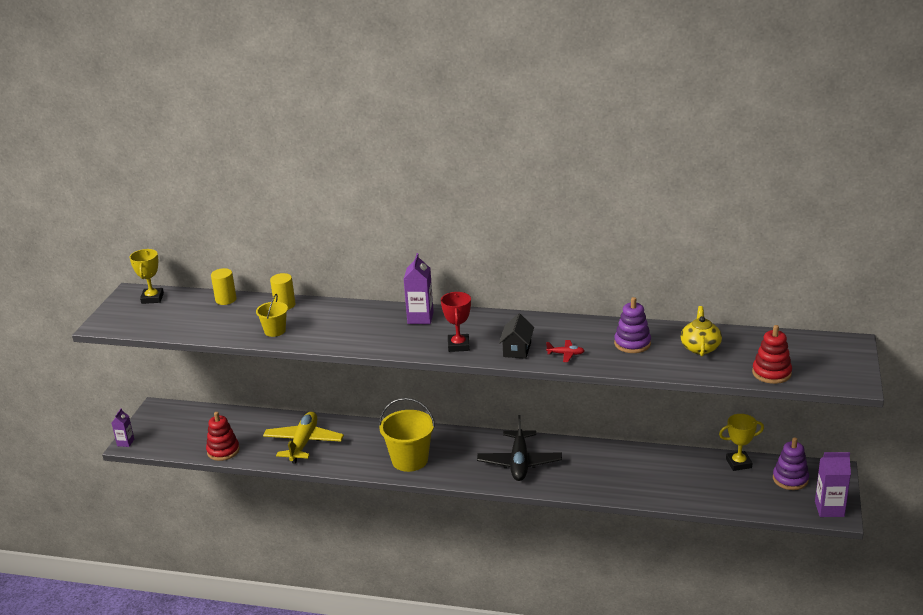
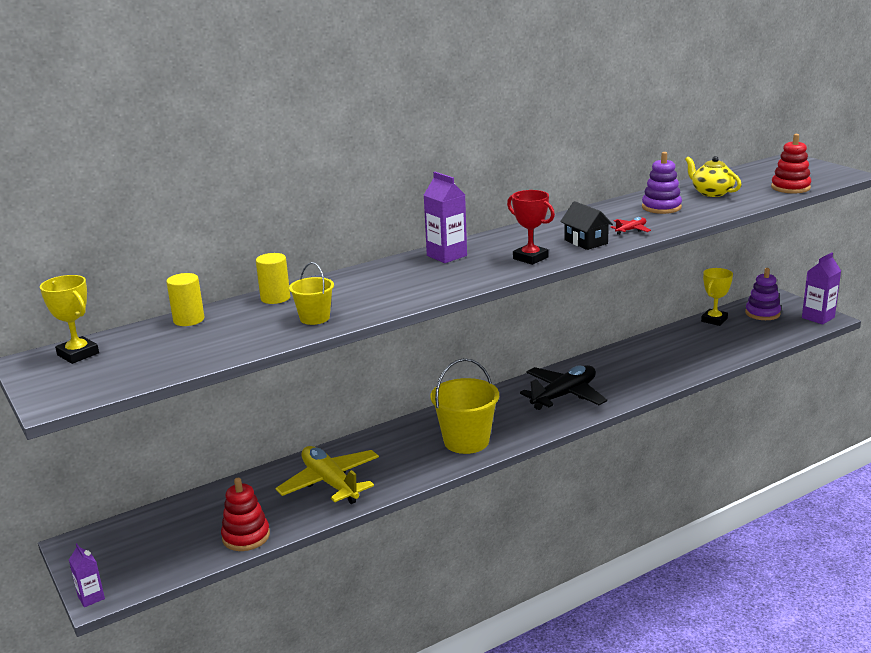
camera: 45 degrees left, 5 degrees down
black plane [477,415,562,481] -> black plane turned 90 degrees counterclockwise [520,365,608,410]

